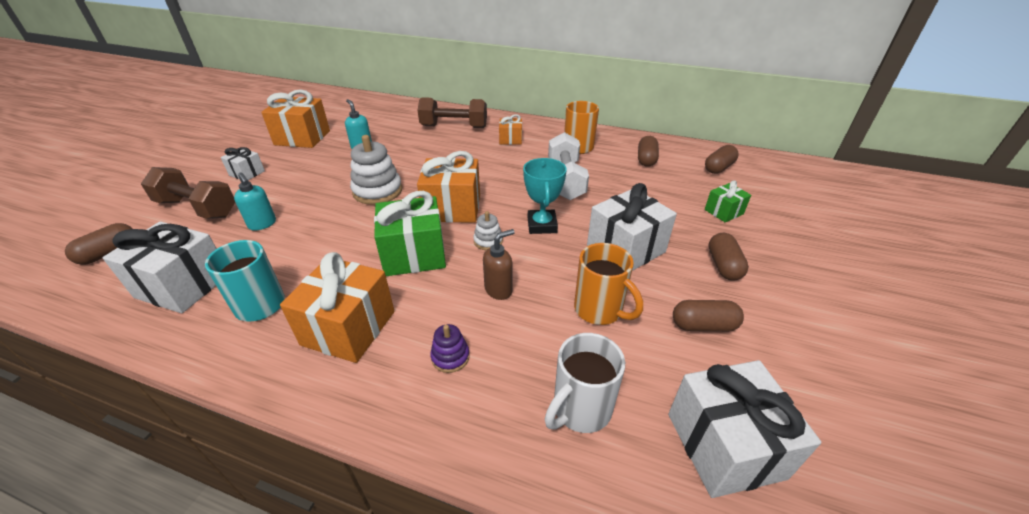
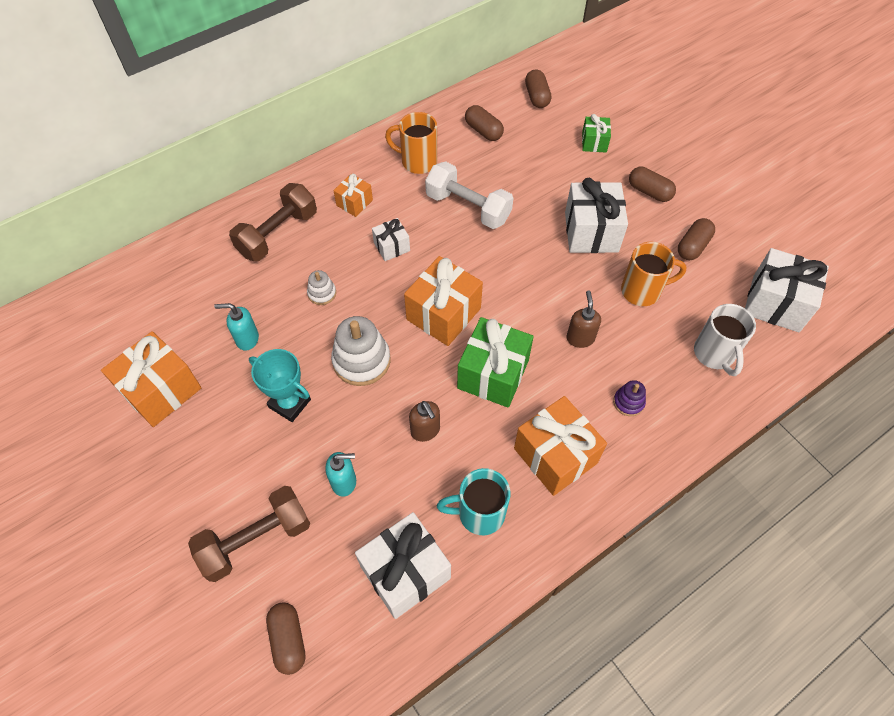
camera: 55 degrees left, 20 degrees up
white gift [221,147,265,180] -> white gift moved to [372,218,410,261]
white stacking toy [473,211,503,250] -> white stacking toy moved to [307,270,336,305]
turquoise trophy [523,158,567,234] -> turquoise trophy moved to [249,349,311,422]
none -> brown soap dispenser [409,401,440,442]

